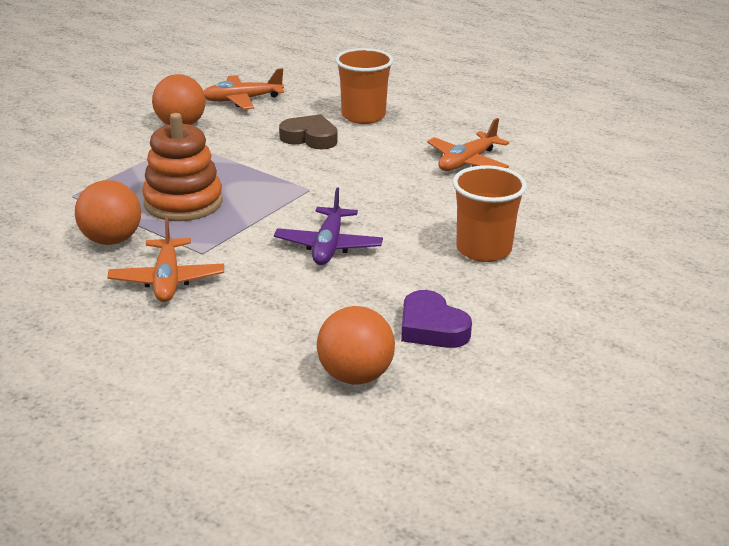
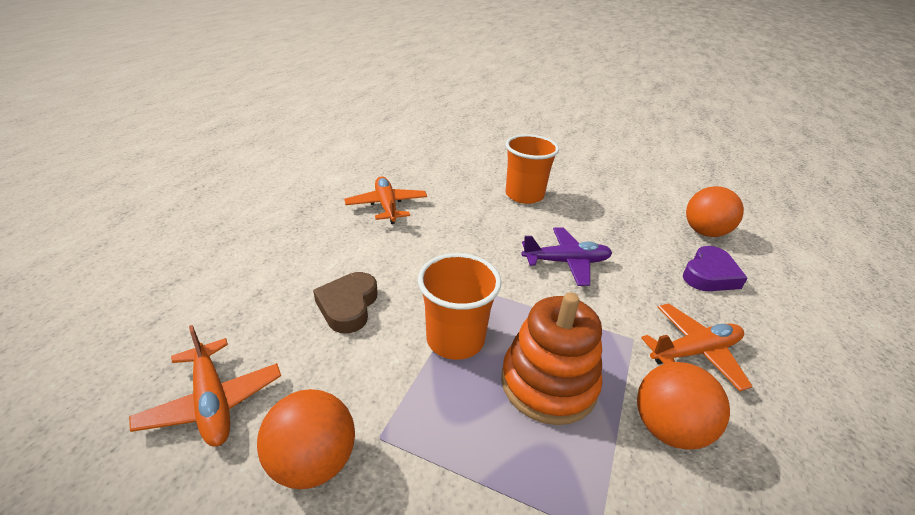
camera: 105 degrees left, 5 degrees up
orange cup [335,48,394,124] -> orange cup moved to [418,253,501,360]
purple heart [401,290,472,348] -> purple heart moved to [683,246,748,291]
orange plane [427,118,509,171] -> orange plane turned 135 degrees counterclockwise [344,176,427,224]

